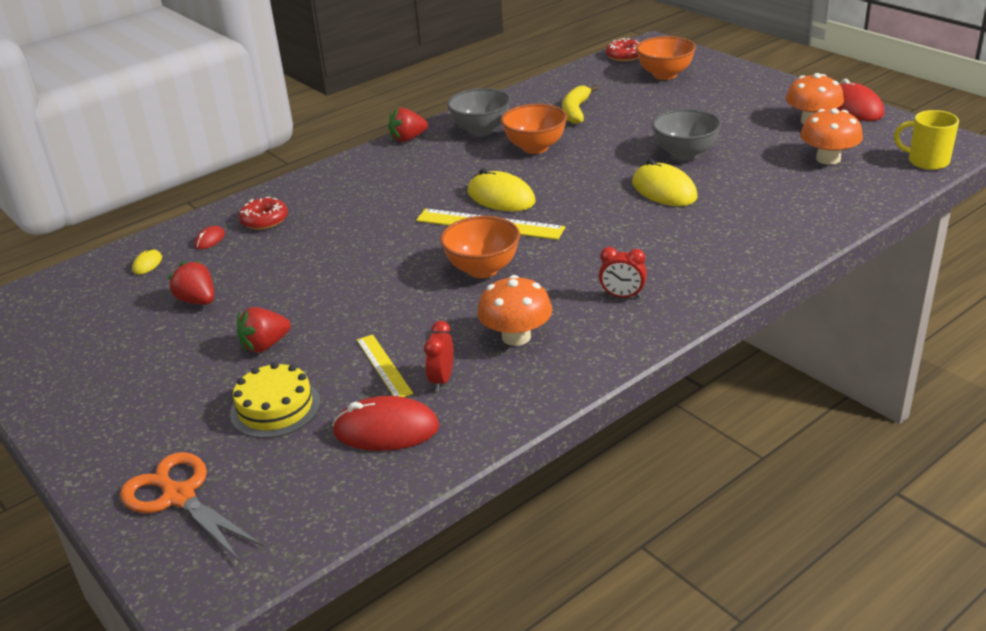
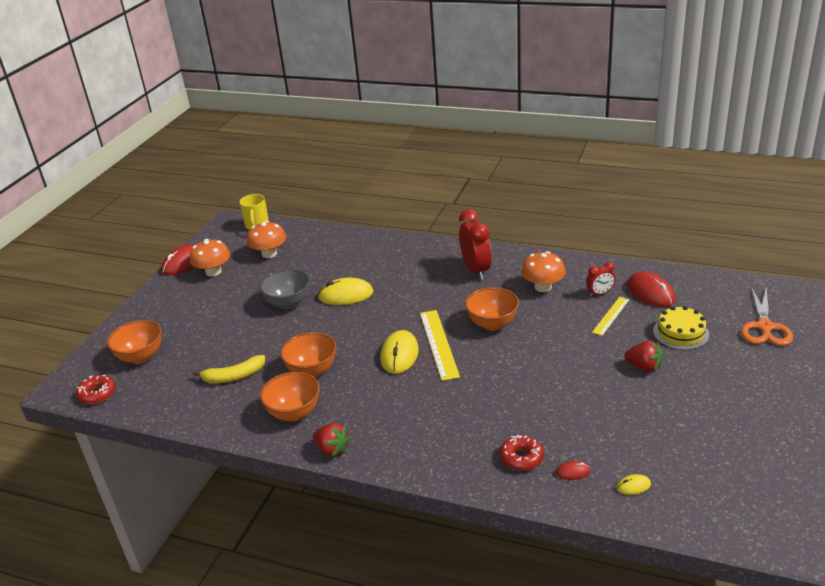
camera: 120 degrees left, 0 degrees up
red strawberry [168,261,214,305] -> none
grey bowl [447,88,511,136] -> orange bowl [260,372,320,421]
red clock [599,247,647,298] -> red clock [459,209,492,280], size x1.88
yellow mouse [632,159,698,206] -> yellow mouse turned 60 degrees clockwise [318,278,374,305]

